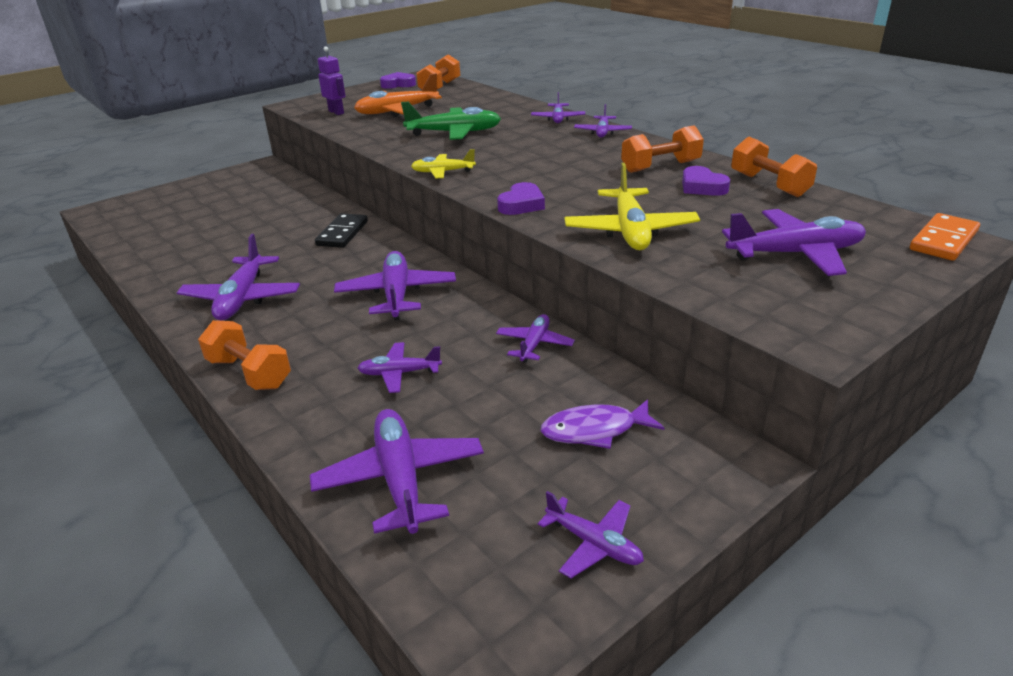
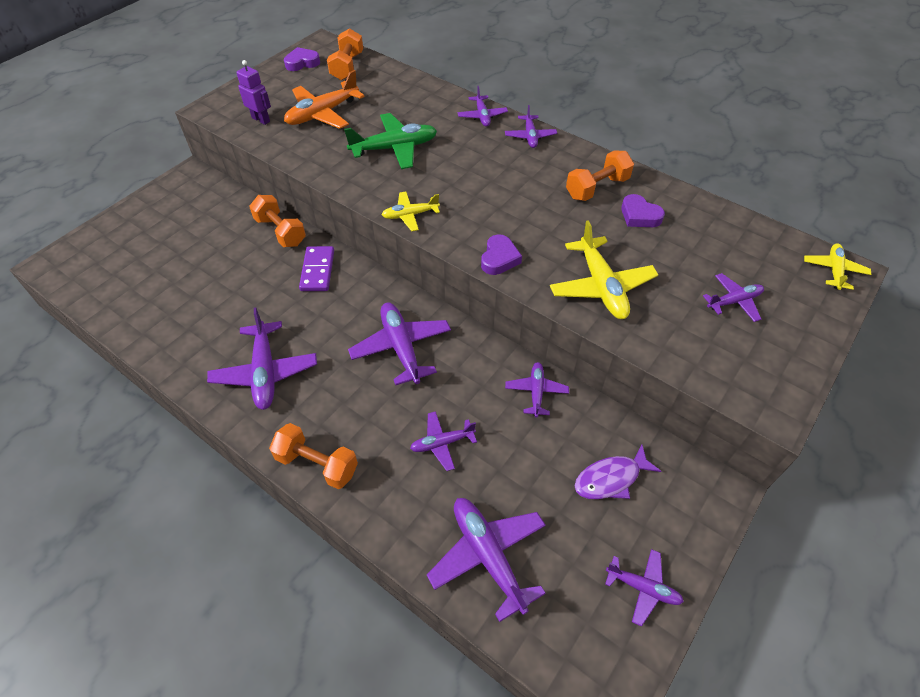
camera: 15 degrees left, 20 degrees up
black domino [315,213,368,248] -> purple domino [299,246,334,291]
purple plane [722,209,866,276] -> purple plane [703,273,764,322], size x0.59
orange dumbbell [731,137,817,197] -> orange dumbbell moved to [249,195,306,247]
orange domino [910,213,980,261] -> yellow plane [804,244,871,290]

